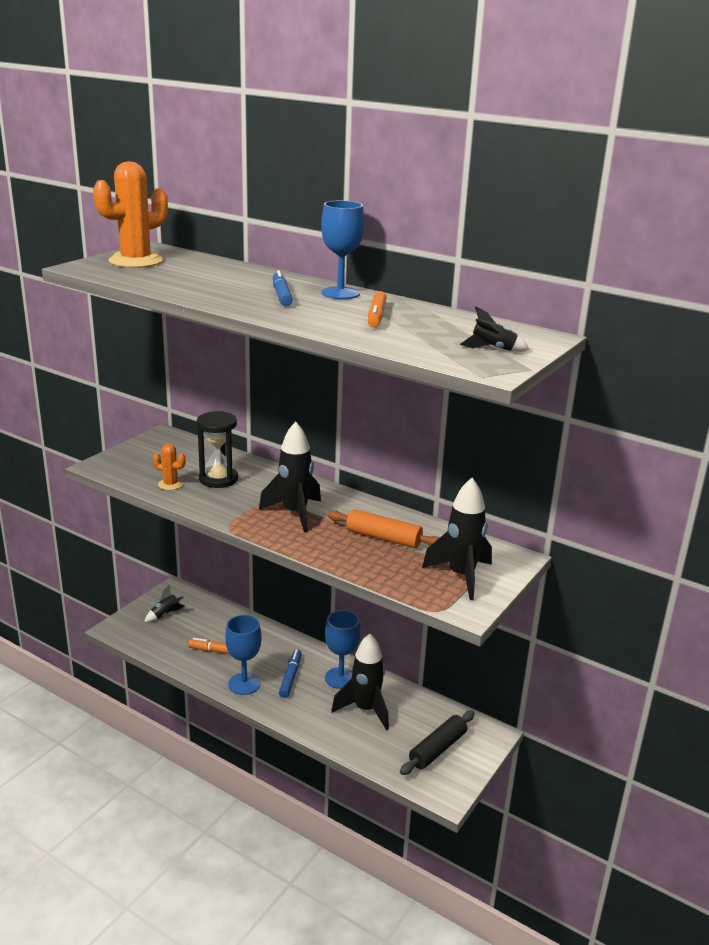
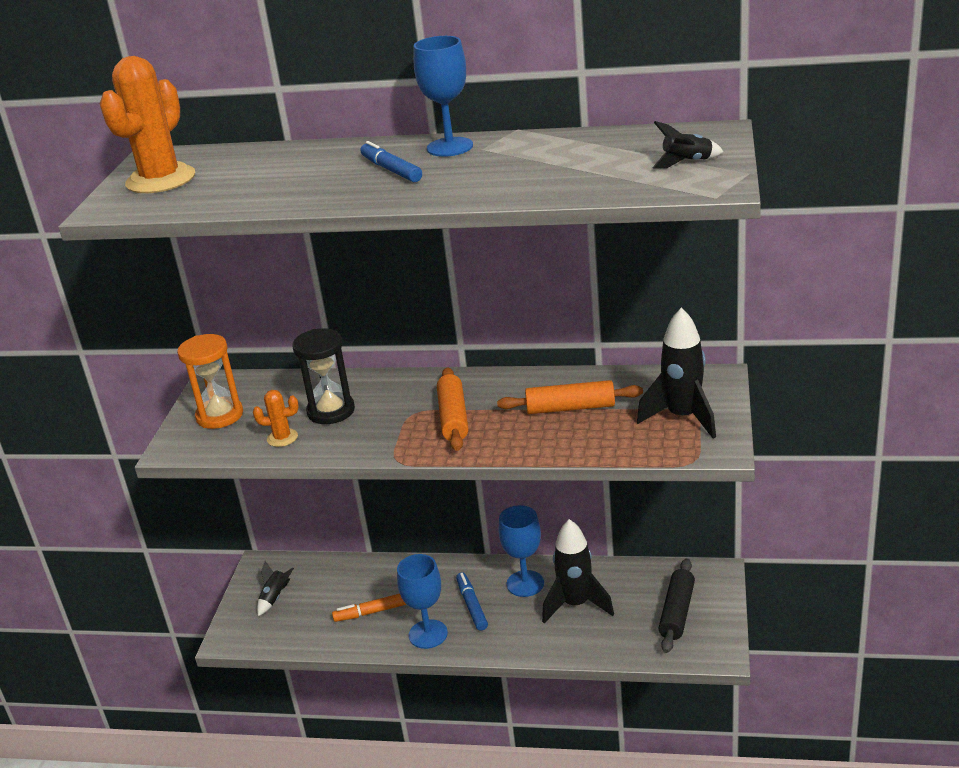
camera: 20 degrees left, 5 degrees up
black rocket [259,422,321,532] -> orange rolling pin [437,367,468,451]
orange marker [368,291,387,327] -> none
none -> orange hourglass [177,334,243,429]

